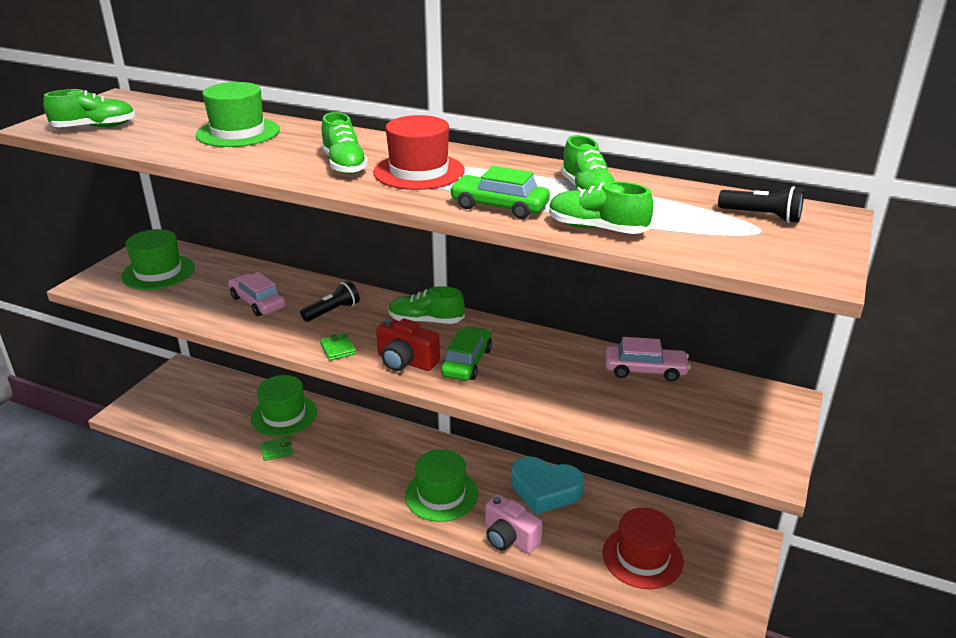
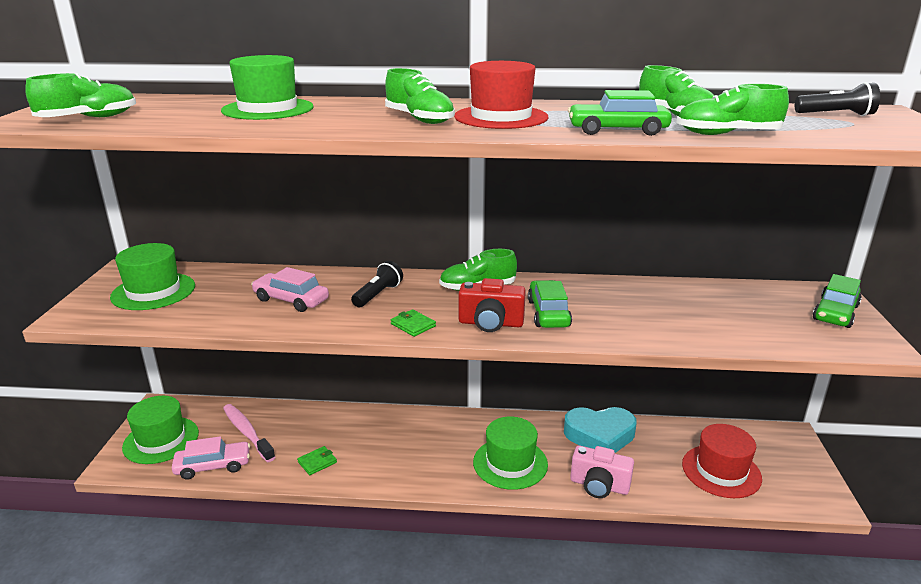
camera: 20 degrees left, 5 degrees down
green hat [251,375,317,436] -> green hat moved to [122,396,199,464]
pink car [605,337,691,382] -> pink car moved to [172,436,250,480]
none -> pink toothbrush [223,404,275,462]
none -> green car [813,274,862,328]

